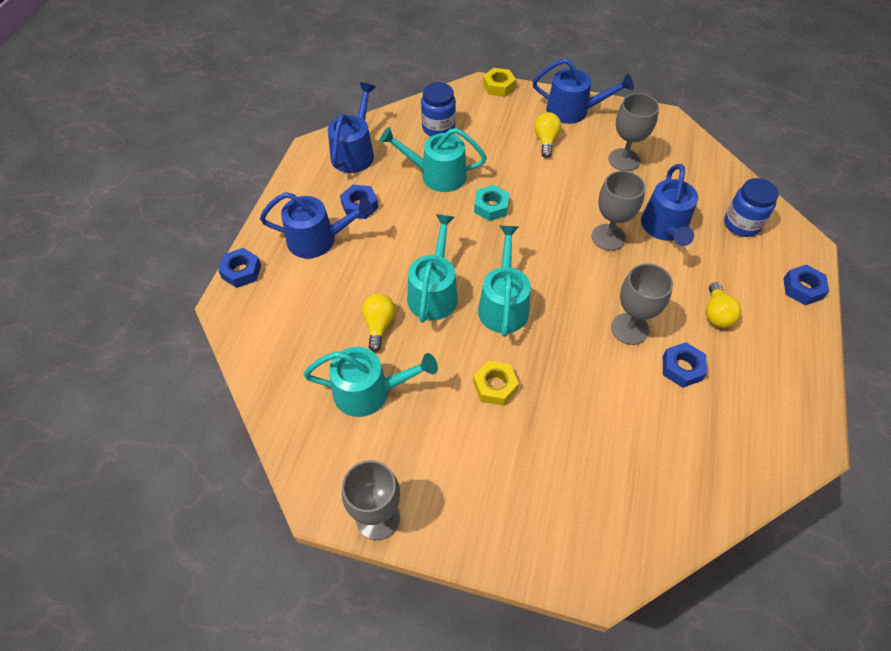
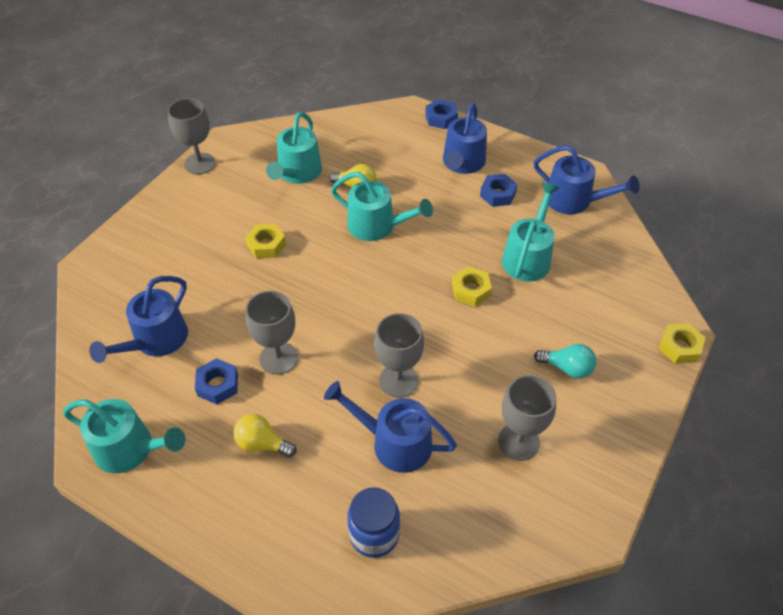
camera: 105 degrees right, 5 degrees down
blue jar [421,82,456,136] -> none
turquoise nut [474,185,509,221] -> yellow nut [452,266,492,306]
turquoise watering can [478,226,531,337] -> turquoise watering can moved to [63,399,185,473]
blue watering can [533,58,634,124] -> blue watering can moved to [89,276,188,363]
yellow light bulb [534,112,561,158] -> turquoise light bulb [534,344,596,379]
blue nut [783,265,829,305] -> none

